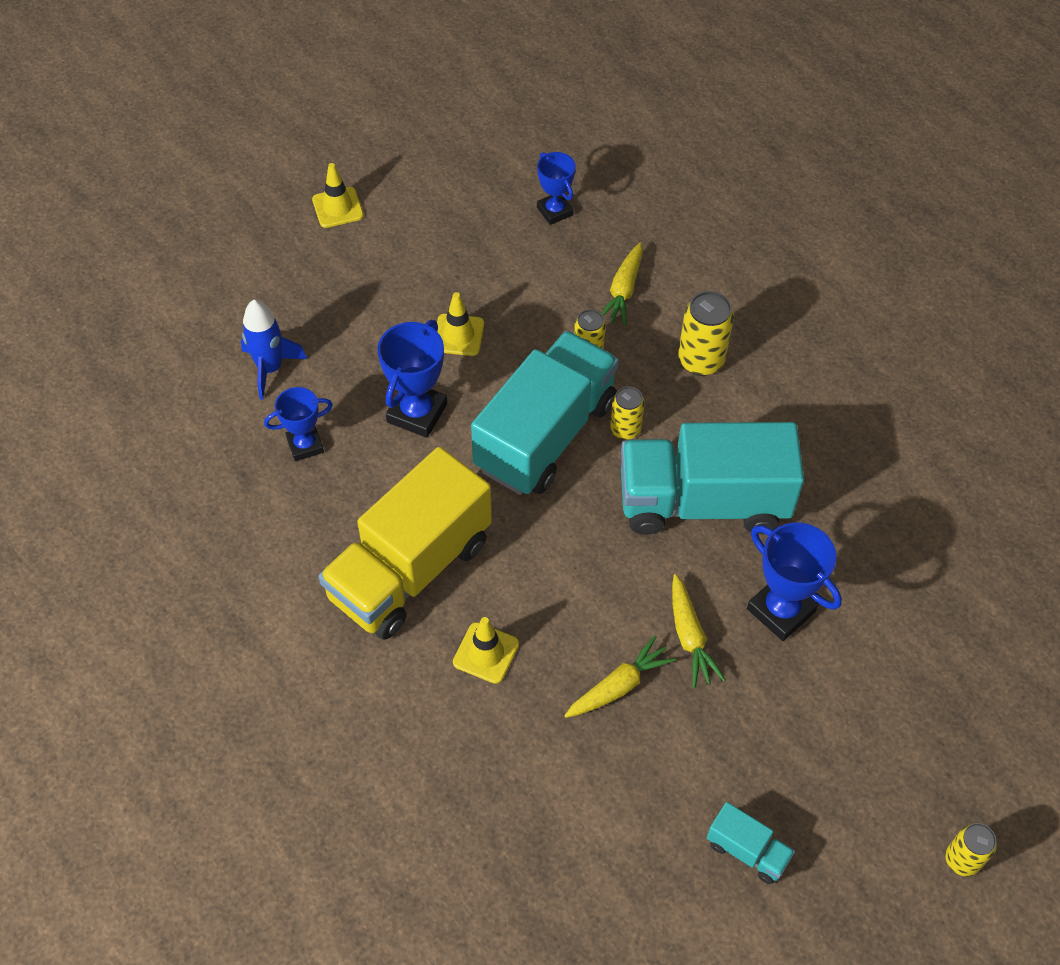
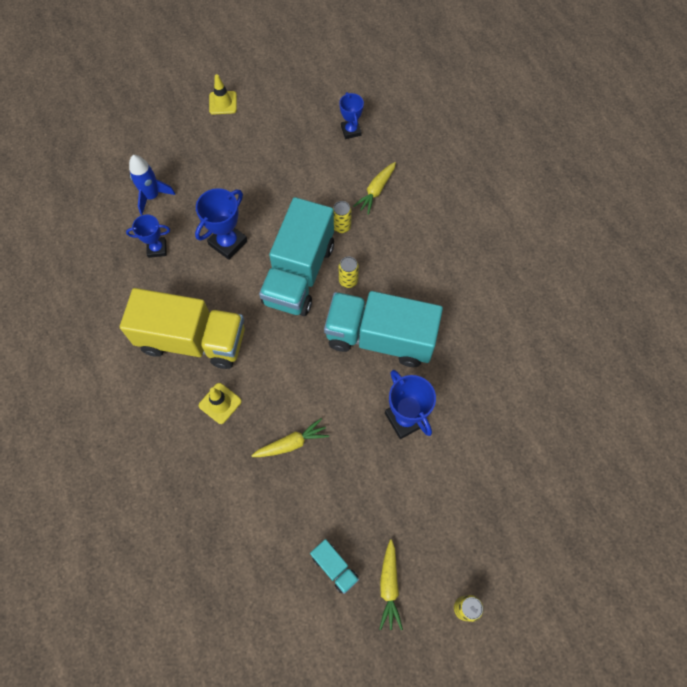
camera: 15 degrees right, 10 degrees up
yellow truck [319,447,492,640] -> yellow truck turned 135 degrees counterclockwise [120,288,245,369]
yellow traffic cone [437,292,484,356] -> none
turquoise truck [471,331,619,495] -> turquoise truck turned 150 degrees clockwise [259,197,334,316]
yellow carrot [672,574,726,688] -> yellow carrot moved to [379,539,403,630]
yellow can [678,291,734,376] -> none

